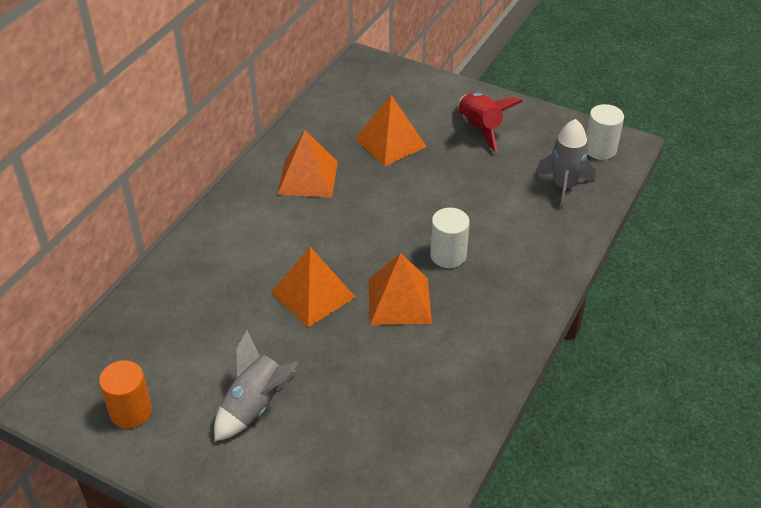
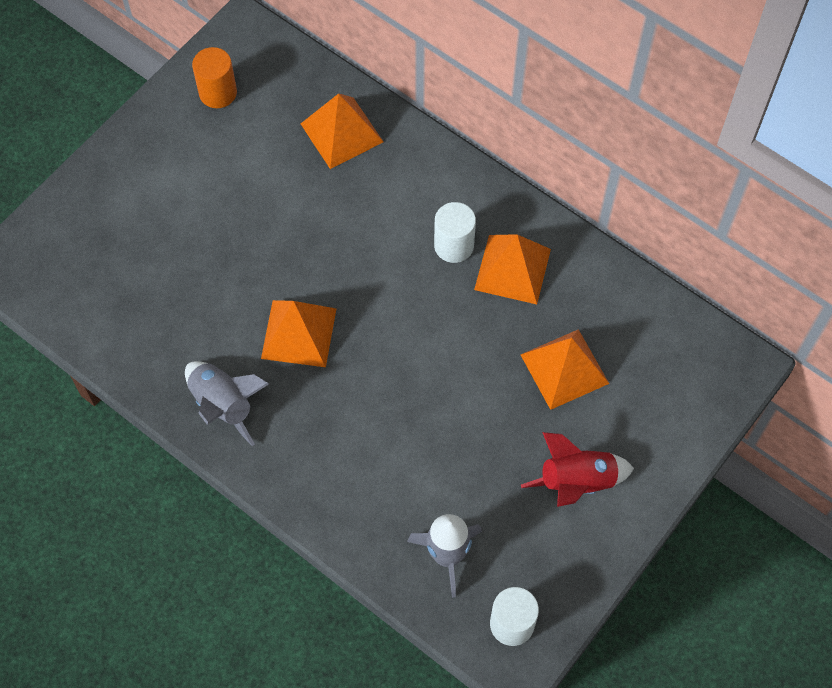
camera: 100 degrees right, 20 degrees up
grey rocket [214,331,299,441] -> grey rocket moved to [185,361,269,446]
orange pyramid [271,247,356,327] -> orange pyramid moved to [301,93,383,169]
white cylinder [430,208,470,268] -> white cylinder moved to [434,202,476,263]

